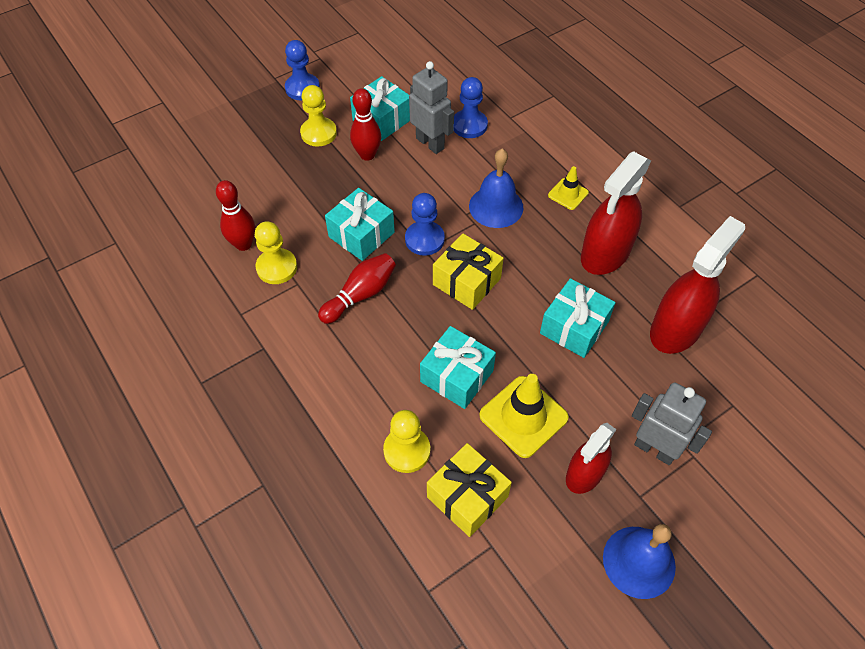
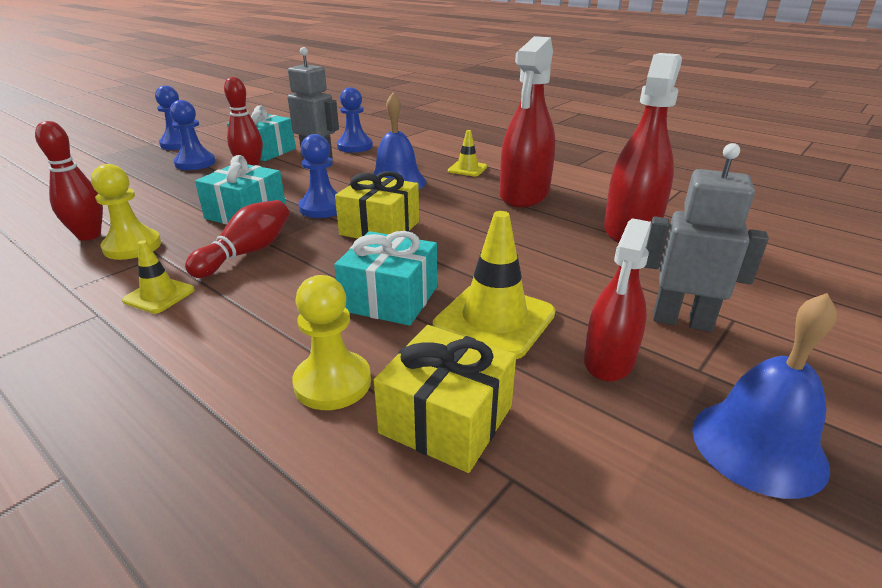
camera: 15 degrees left, 25 degrees down
yellow pawn [300,85,337,147] -> blue pawn [170,100,216,170]
turquoise gift [540,278,616,358] -> none
none -> yellow traffic cone [122,240,195,314]

